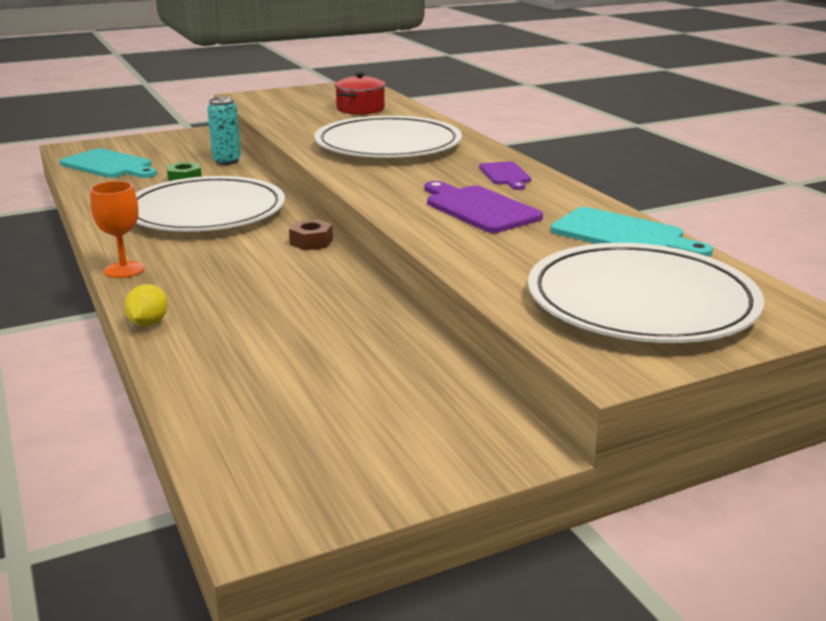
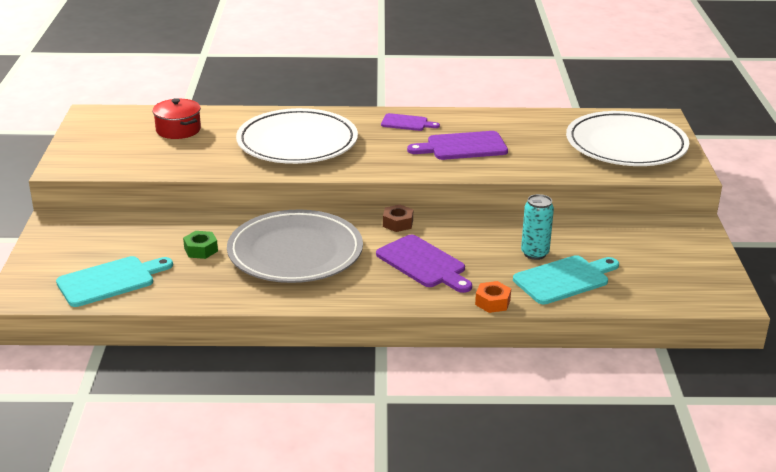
camera: 65 degrees left, 5 degrees up
orange goblet [90,181,144,278] -> none
yellow lemon [125,284,168,326] -> orange nut [475,281,511,313]
white plate [135,176,285,232] -> grey plate [227,210,363,283]
turquoise can [207,97,241,165] -> turquoise can moved to [521,194,554,260]
turquoise cutting board [551,207,713,257] -> turquoise cutting board moved to [513,255,619,304]
none -> purple cutting board [376,235,472,293]

